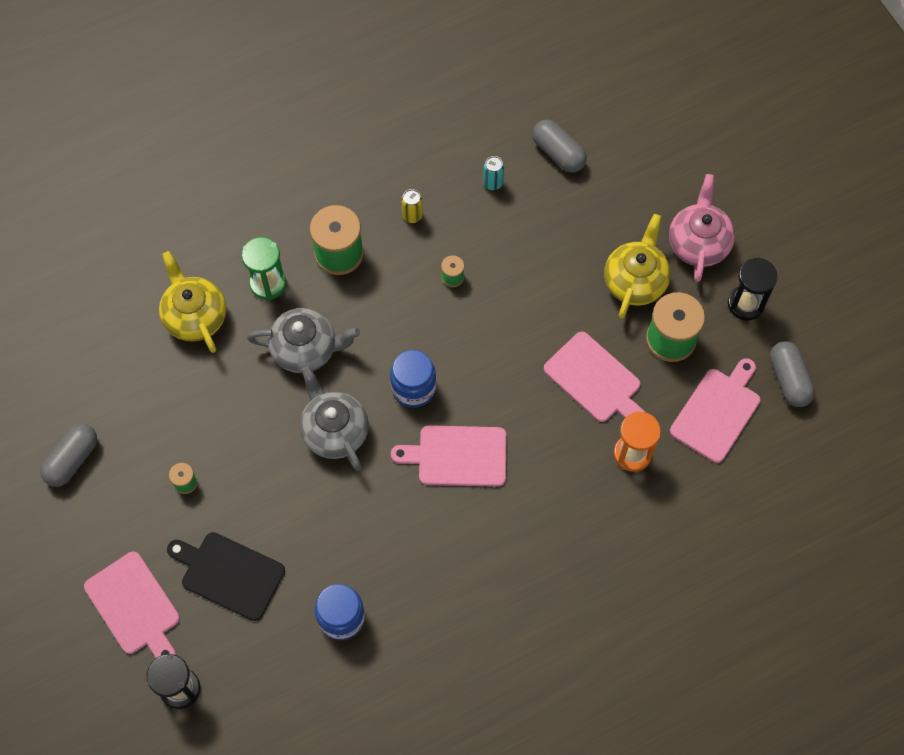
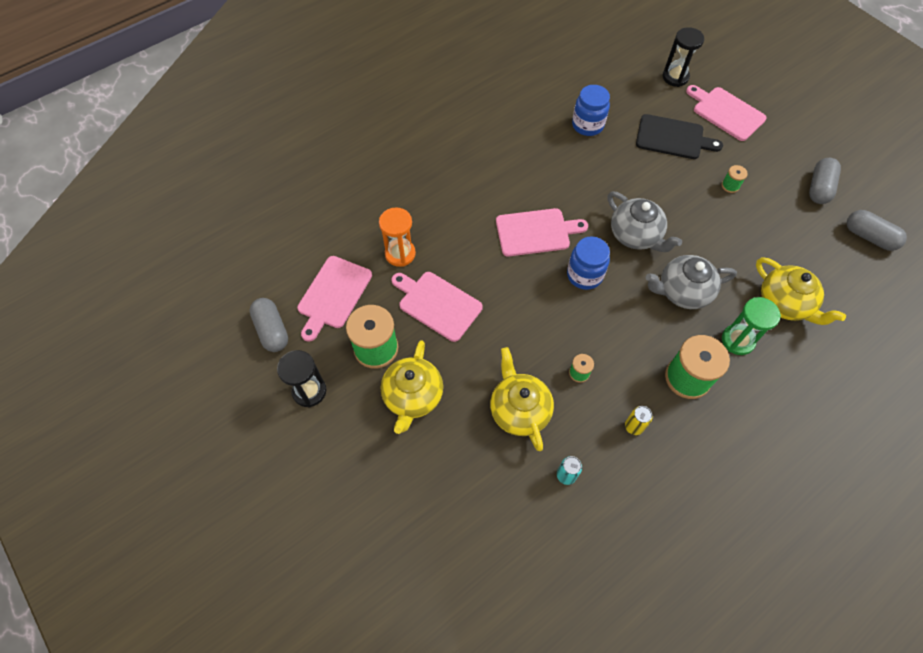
camera: 170 degrees right, 5 degrees down
grey capsule [532,120,587,173] -> grey capsule moved to [847,210,907,251]
pink teapot [669,174,735,282] -> none
none -> yellow teapot [490,347,554,451]

